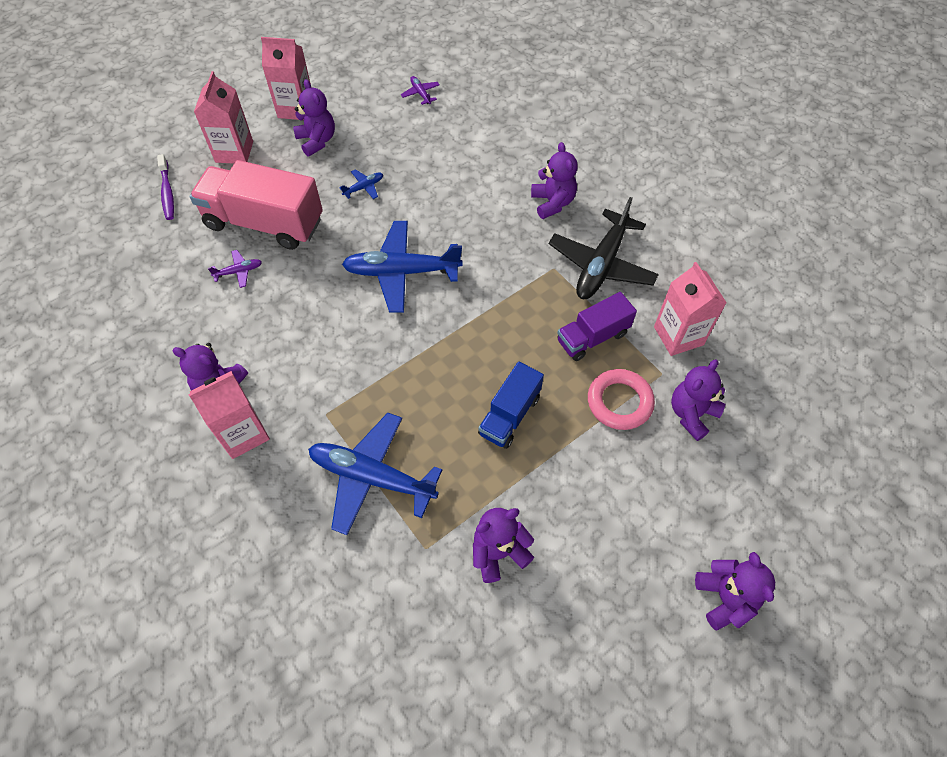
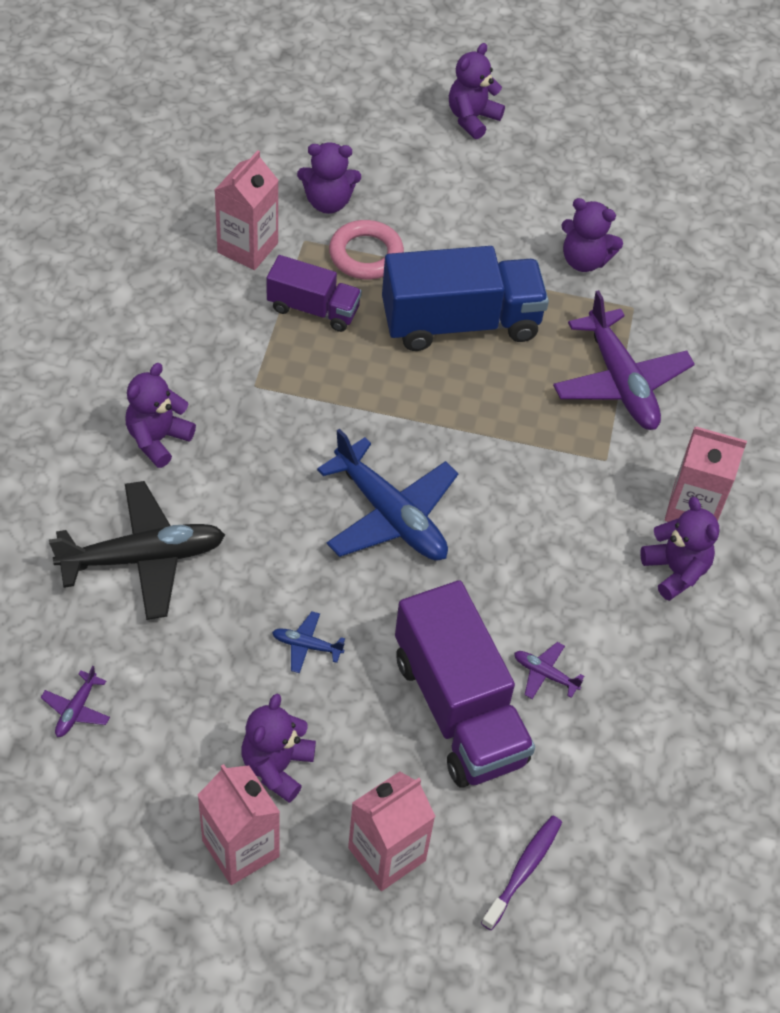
camera: 135 degrees left, 5 degrees down
pink truck [189,160,323,250] -> purple truck [395,580,535,788]
blue plane [308,413,442,535] -> purple plane [553,290,695,430]
blue truck [478,362,544,449] -> blue truck [382,246,549,351], size x1.74
black plane [549,197,659,299] -> black plane moved to [49,481,225,620]

